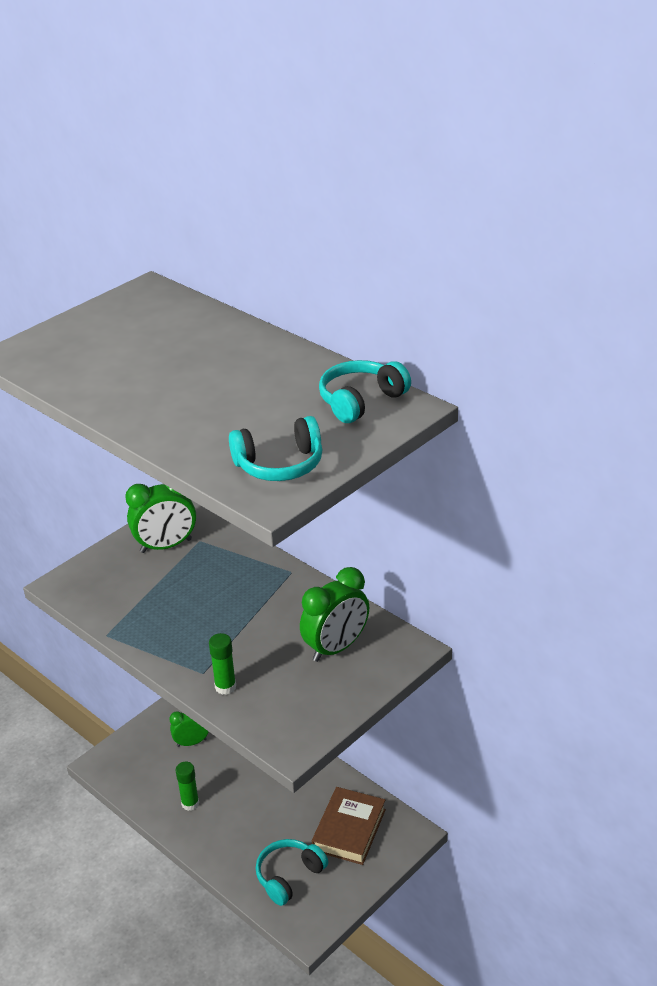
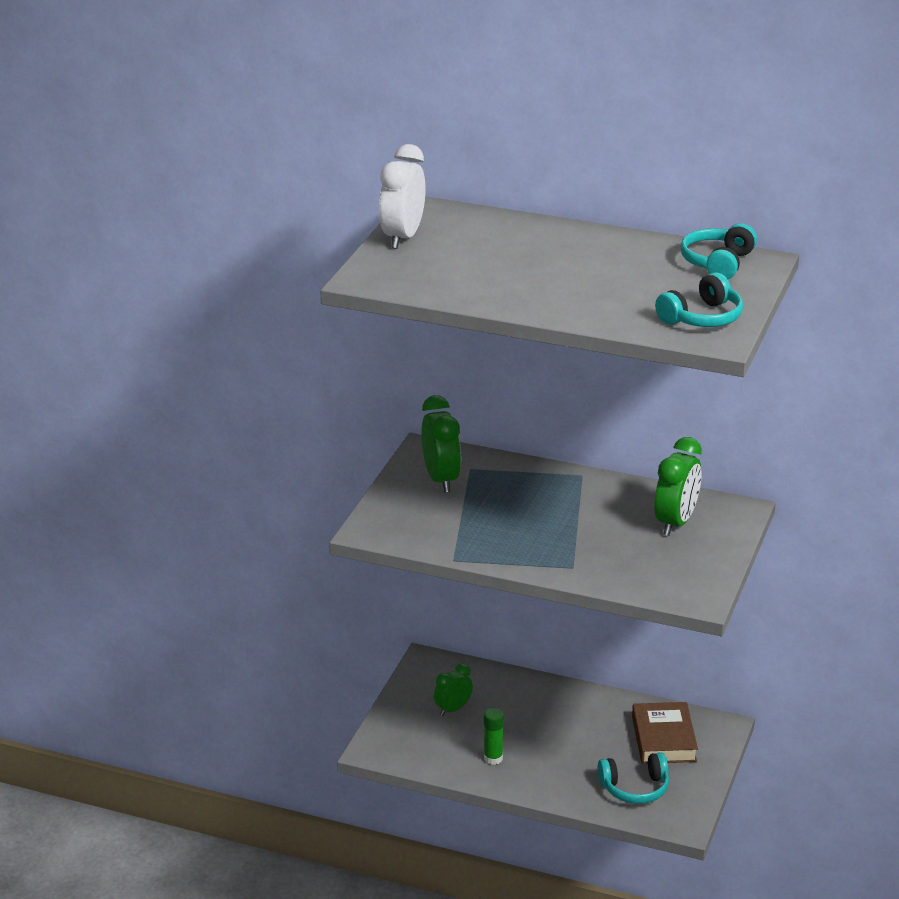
camera: 25 degrees left, 5 degrees down
green clock [125,484,196,553] -> green clock turned 60 degrees counterclockwise [421,395,461,492]
green glue stick [209,633,236,695] -> none
turquoise headphones [256,839,328,906] -> turquoise headphones turned 120 degrees counterclockwise [597,752,669,804]
none -> white clock [379,144,426,249]

